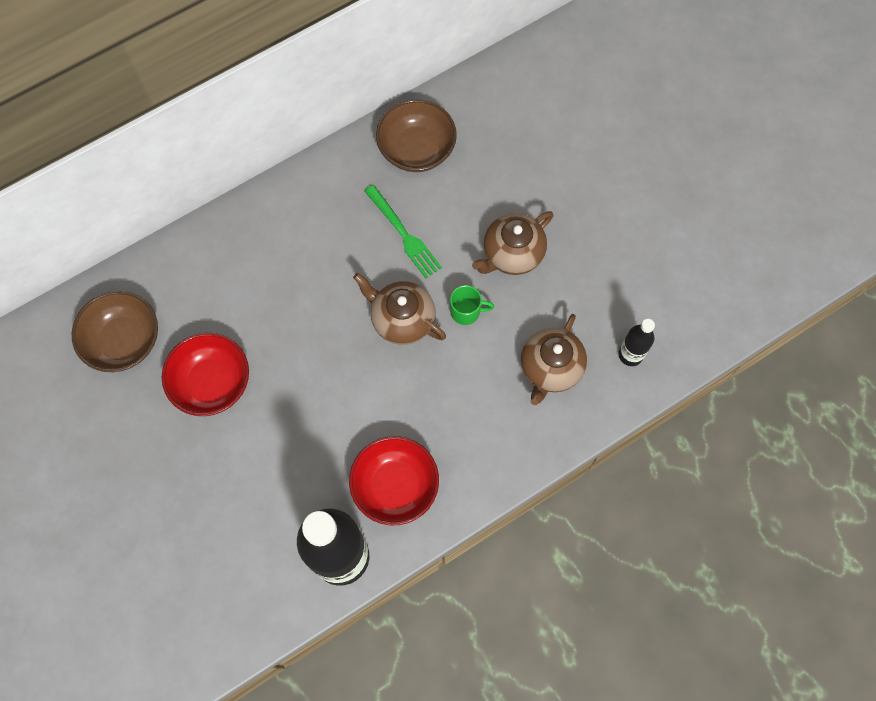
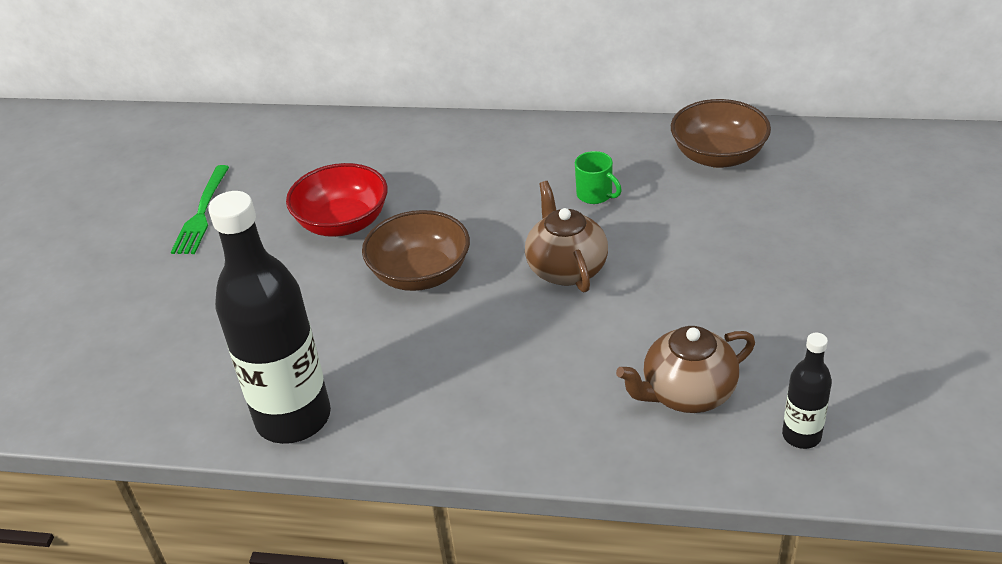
camera: 45 degrees right, 30 degrees down
brown bowl [72,291,158,372] -> brown bowl moved to [362,210,470,291]
red bowl [349,436,439,525] -> none
green fork [365,185,442,278] -> green fork moved to [171,165,229,254]
green mug [450,285,494,325] -> green mug moved to [575,151,622,204]
brown teapot [472,211,553,275] -> none

